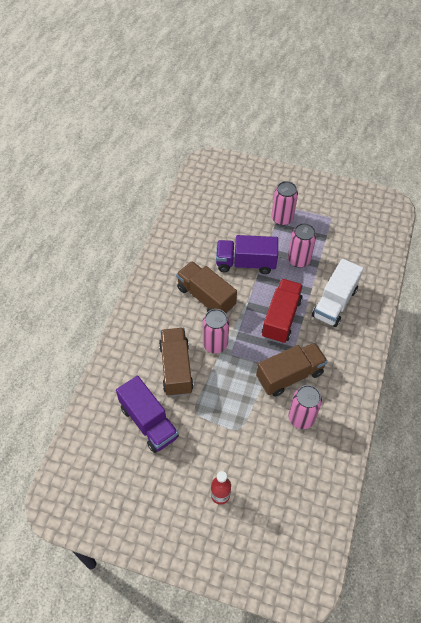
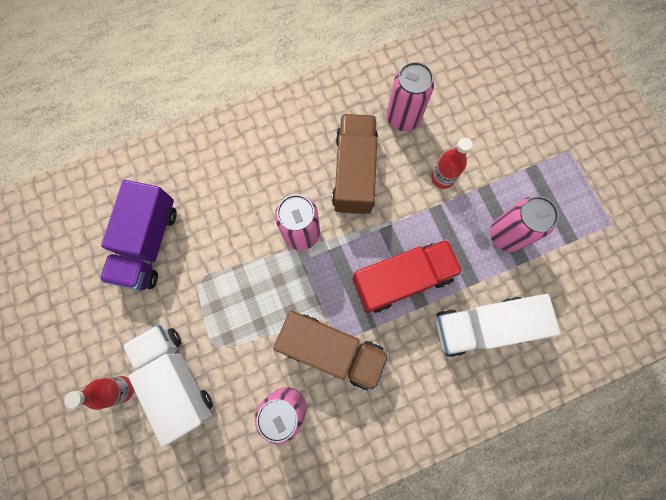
camera: 50 degrees right, 20 degrees up
brown truck [159,328,194,396] -> none
purple truck [216,235,278,274] -> red bottle [431,137,473,189]
pink can [272,181,298,226] -> pink can moved to [387,62,434,131]
none -> white truck [123,325,213,447]

